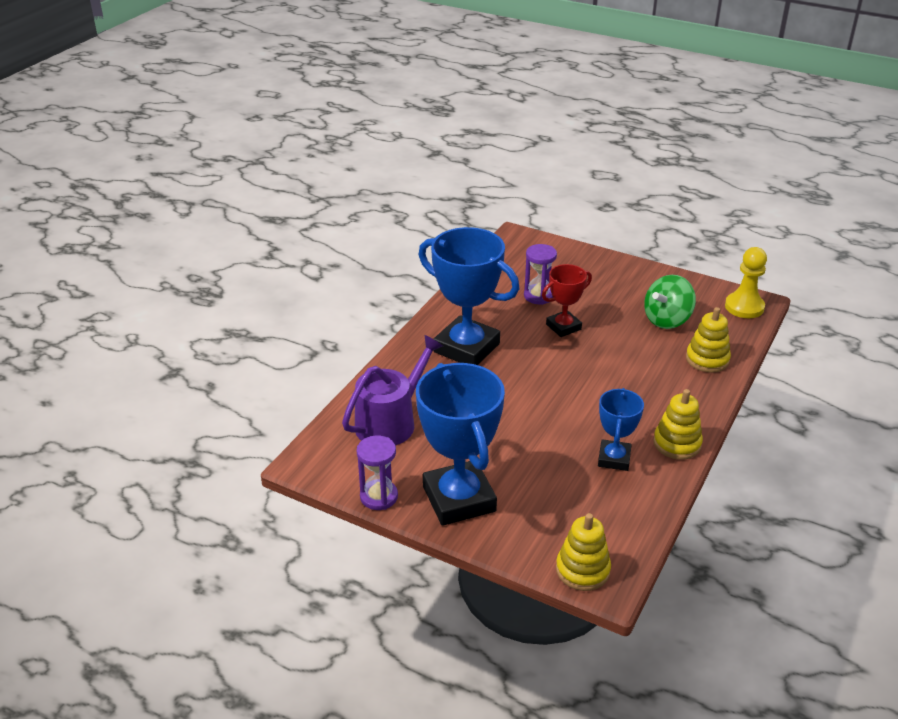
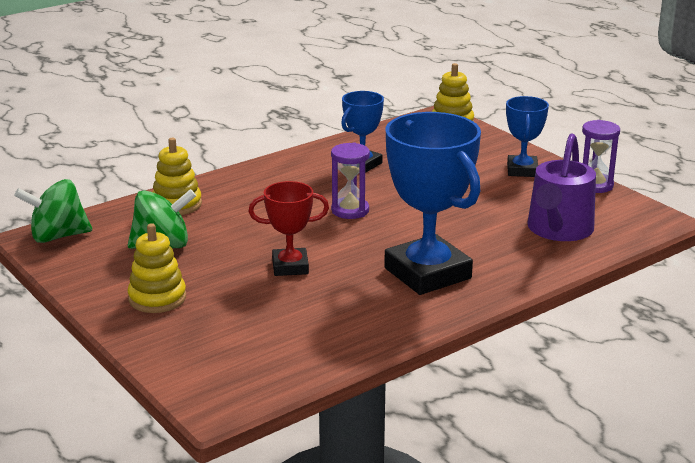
camera: 155 degrees left, 10 degrees down
purple watering can [342,335,443,446] -> purple watering can turned 45 degrees counterclockwise [527,133,596,241]
blue trophy [416,363,505,526] -> blue trophy [506,96,549,177], size x0.54
purple hourglass [524,244,557,305] -> purple hourglass moved to [331,143,370,219]
yellow stacking toy [653,389,703,460] -> yellow stacking toy moved to [128,223,186,313]
yellow pawn [725,247,767,318] -> green spinning top [14,179,92,243]

